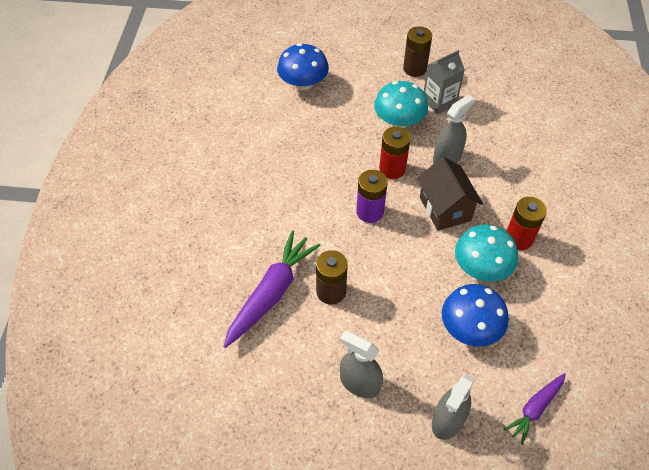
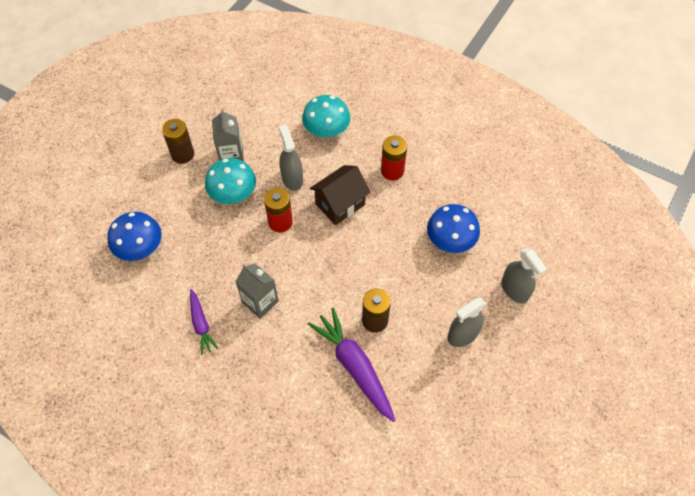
camera: 65 degrees left, 5 degrees up
purple battery [356,170,388,223] -> none
brown house [417,157,483,231] -> brown house turned 45 degrees counterclockwise [310,165,371,225]
turquoise mushroom [455,225,518,282] -> turquoise mushroom moved to [302,95,350,137]
purple carrot [504,373,566,445] -> purple carrot moved to [190,289,219,355]
none -> grey carton [235,264,279,319]

